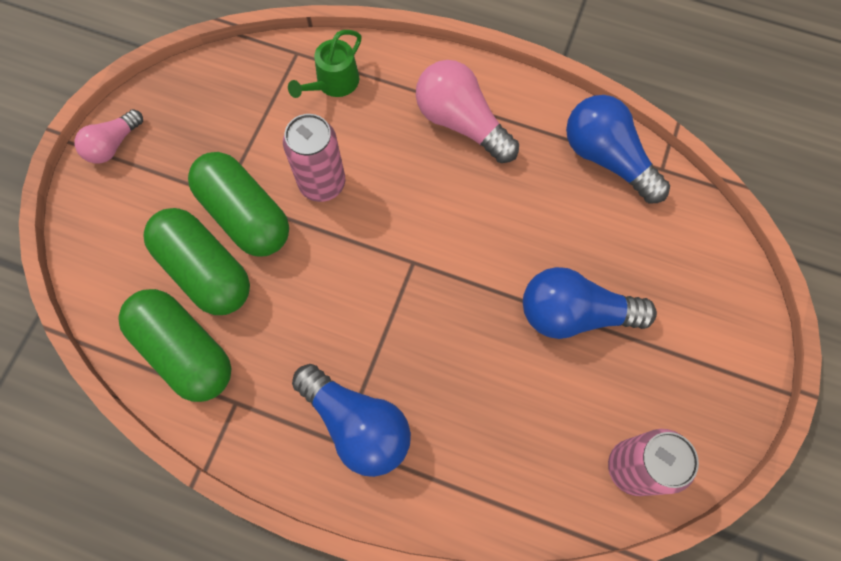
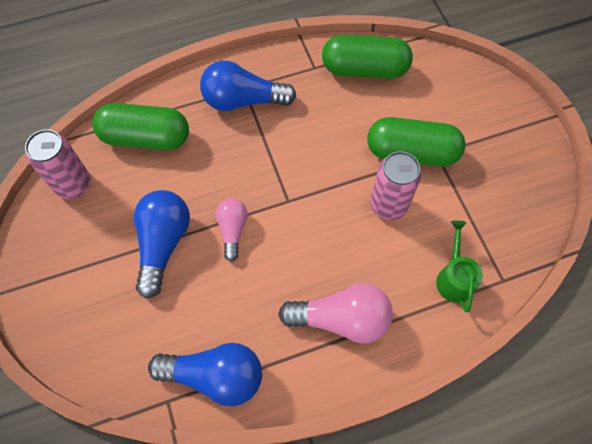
camera: 140 degrees right, 5 degrees down
pink light bulb [74,109,143,163] -> pink light bulb moved to [215,198,248,262]
green capsule [144,208,250,315] -> green capsule moved to [92,103,189,150]
blue light bulb [523,267,657,339] -> blue light bulb turned 45 degrees counterclockwise [134,190,190,299]

